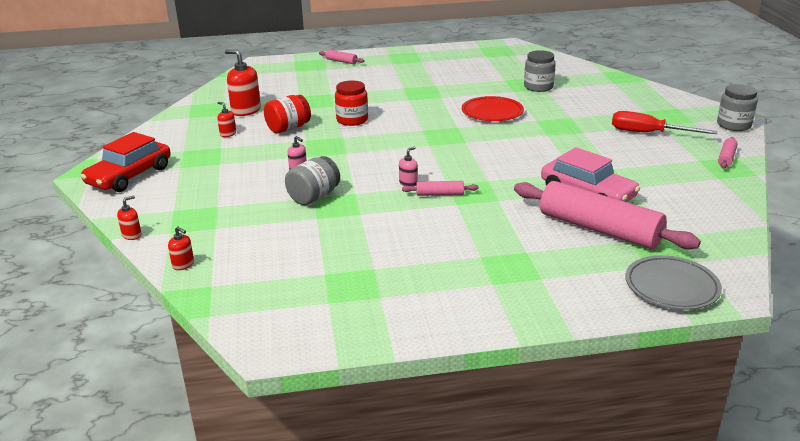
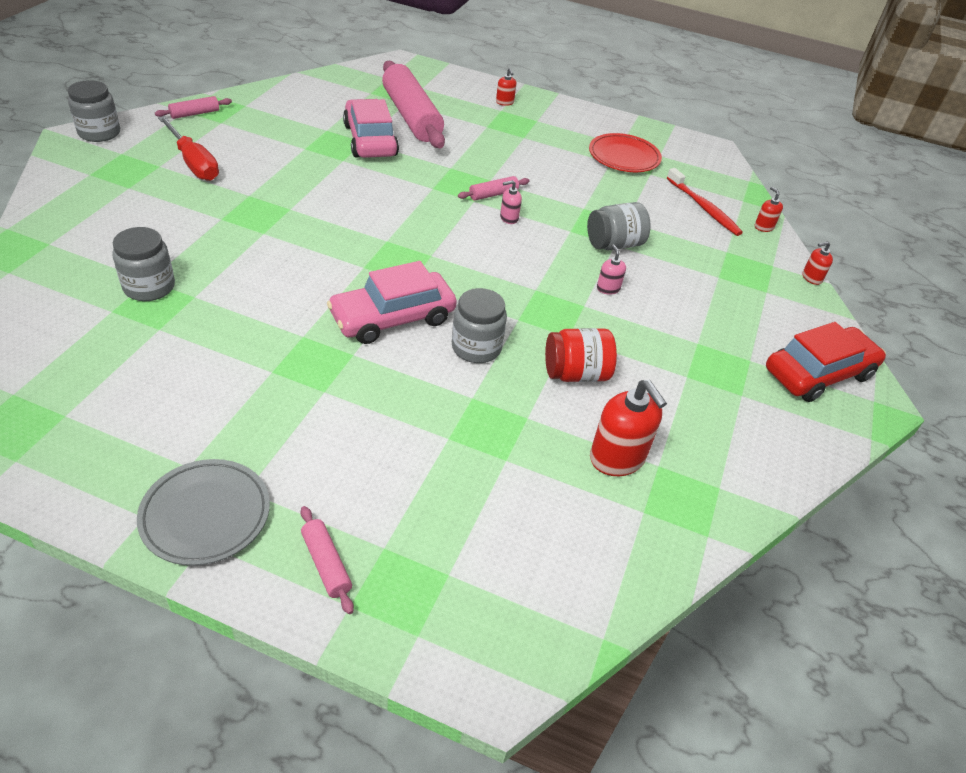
camera: 155 degrees left, 15 degrees up
red soap dispenser [217,102,236,137] -> red soap dispenser moved to [496,68,516,106]
red jar [335,80,368,126] -> grey jar [452,288,507,363]
pink rolling pin [402,181,479,196] -> pink rolling pin turned 60 degrees counterclockwise [458,176,529,201]
red plate [462,96,524,121] -> red plate moved to [589,133,662,172]
grey plate [625,255,722,310] -> grey plate moved to [137,459,270,566]
none -> pink car [327,261,457,344]
none -> red toothbrush [667,168,743,236]

